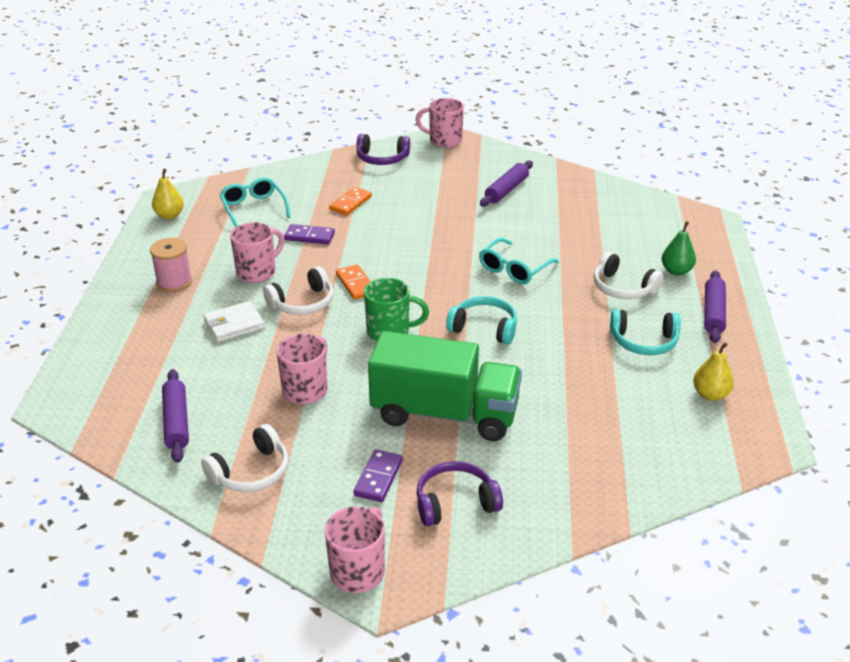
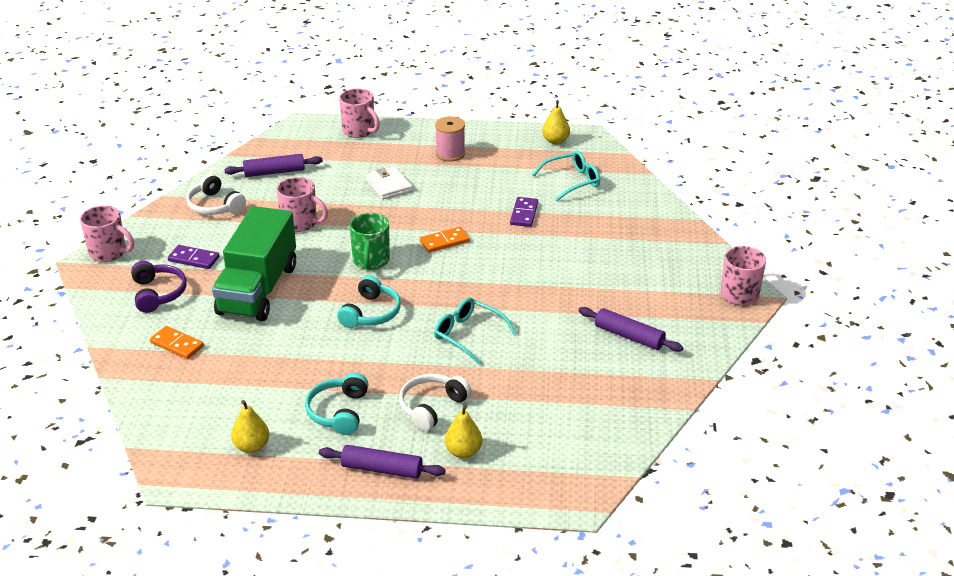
camera: 90 degrees right, 0 degrees up
pink mug [230,222,284,283] -> pink mug moved to [339,88,380,138]
white headphones [263,267,334,315] -> none
orange domino [329,187,372,215] -> orange domino moved to [150,326,204,359]
purple headphones [357,134,410,165] -> none
green pear [662,221,696,276] -> yellow pear [445,405,482,458]

